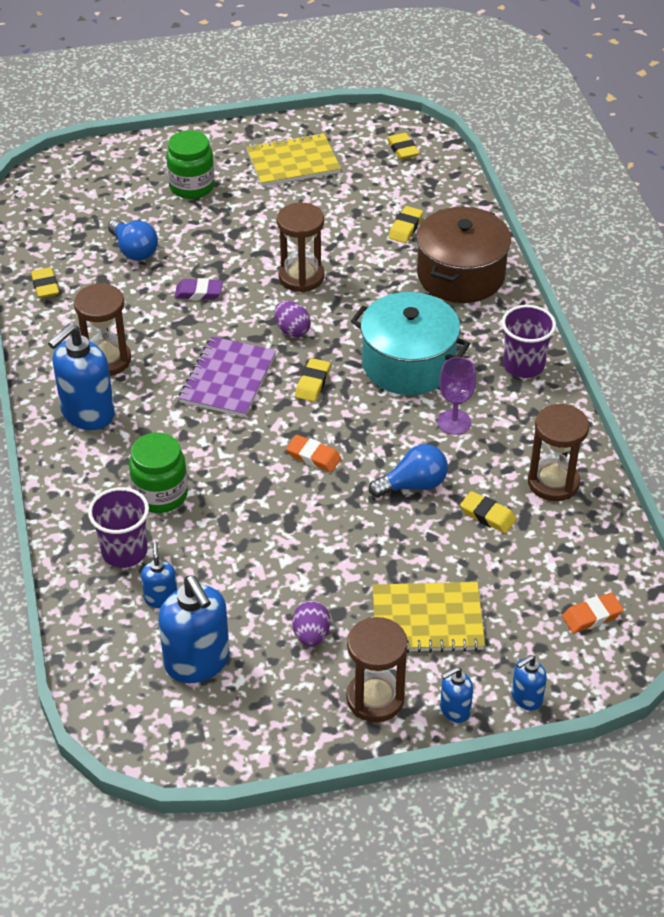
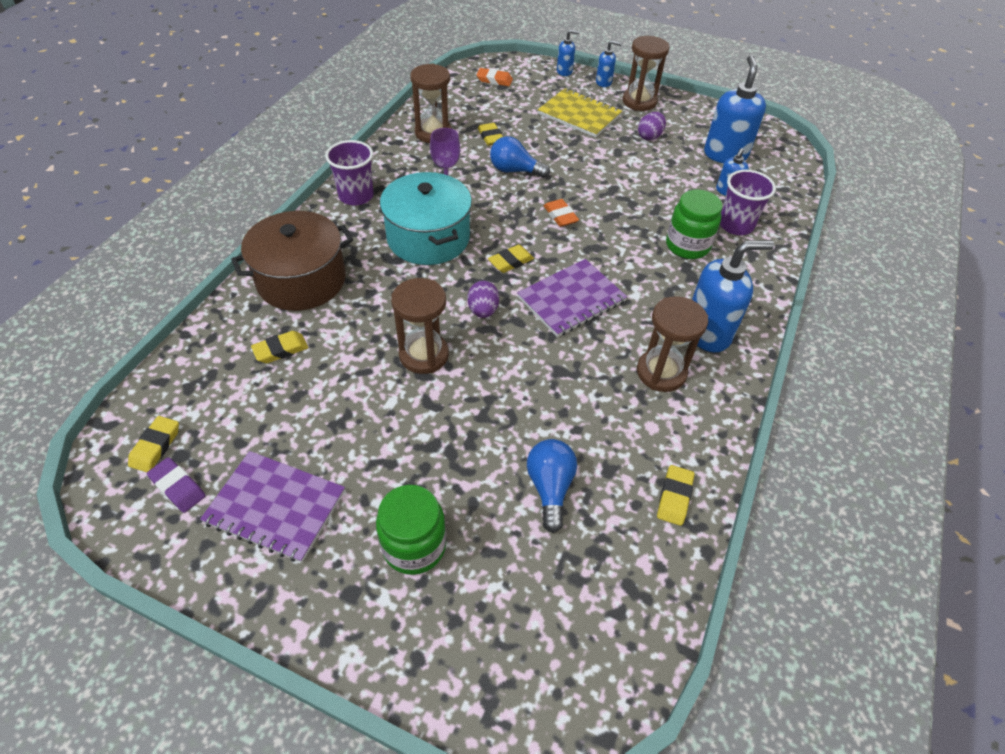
camera: 145 degrees left, 5 degrees up
purple eraser [175,278,223,300] -> purple eraser moved to [147,457,205,513]
yellow notebook [246,133,341,187] -> purple notebook [200,451,345,562]

